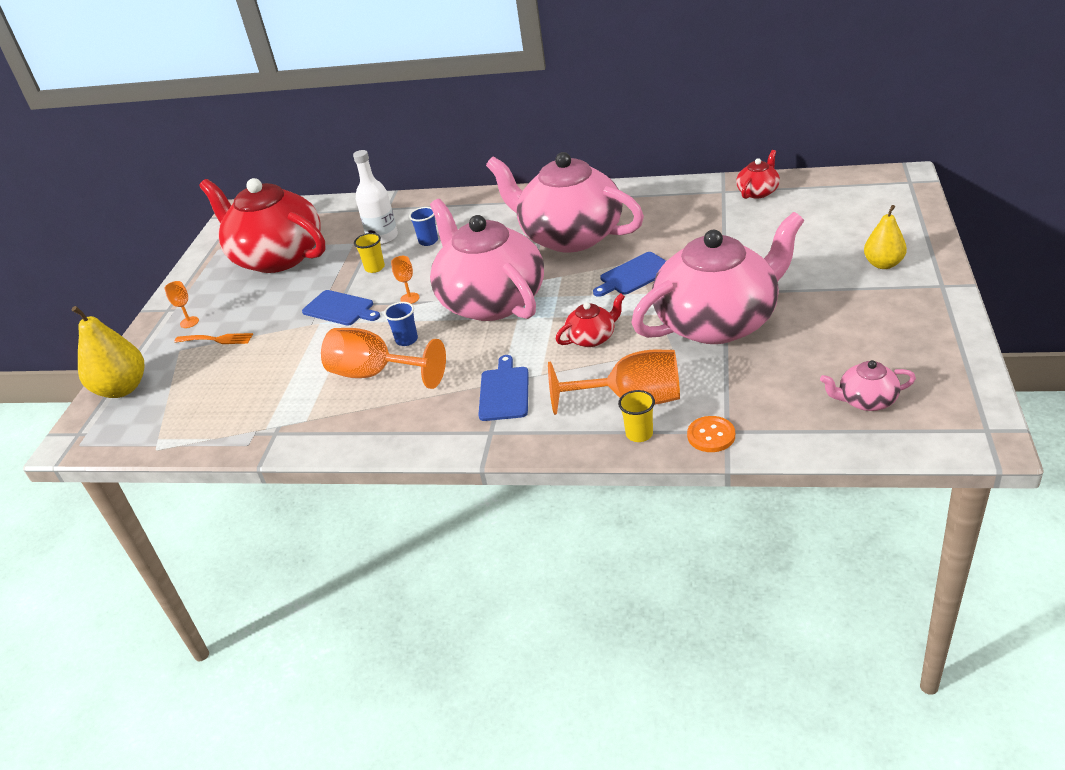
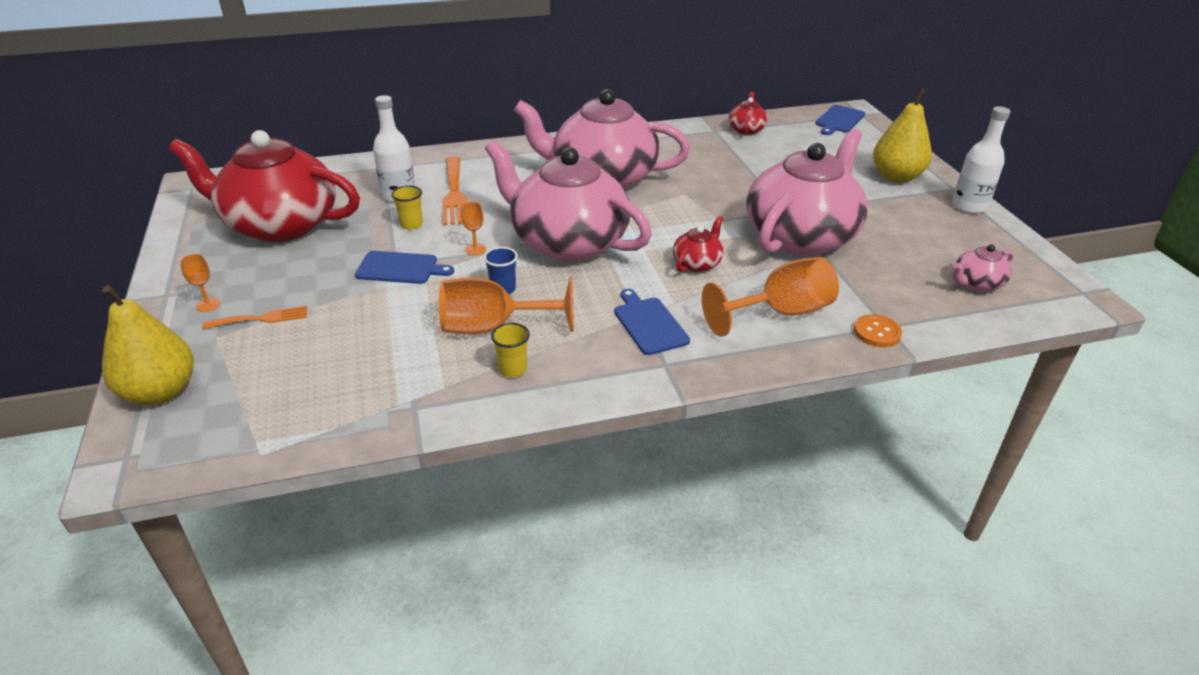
camera: 30 degrees left, 0 degrees up
blue cup [409,207,438,246] -> orange fork [442,156,468,225]
blue cutting board [593,252,666,297] -> blue cutting board moved to [815,105,865,135]
yellow cup [618,390,655,442] -> yellow cup moved to [491,323,530,378]
yellow pear [864,205,907,269] -> yellow pear [873,88,932,183], size x1.56
none -> white bottle [952,106,1010,214]

